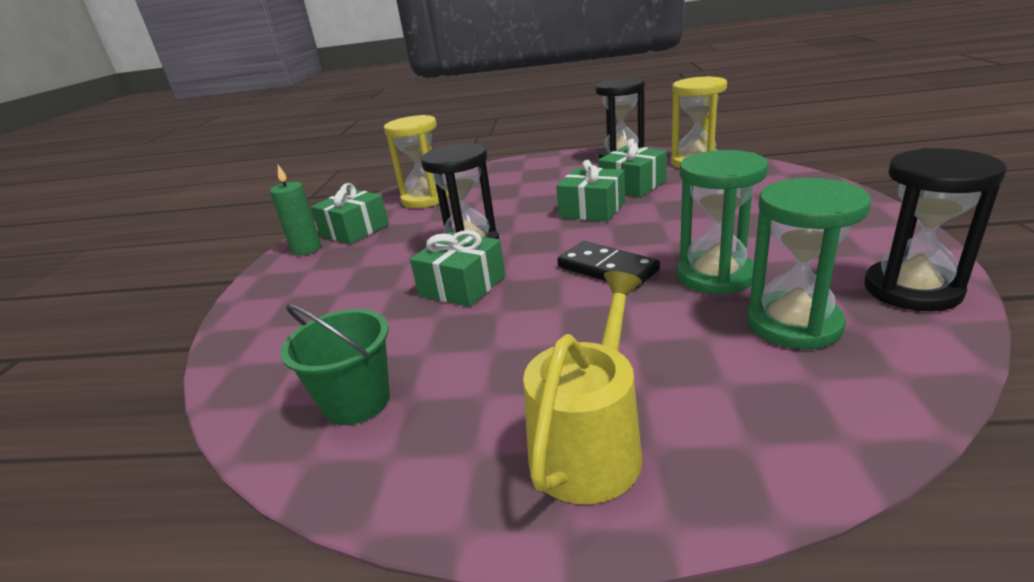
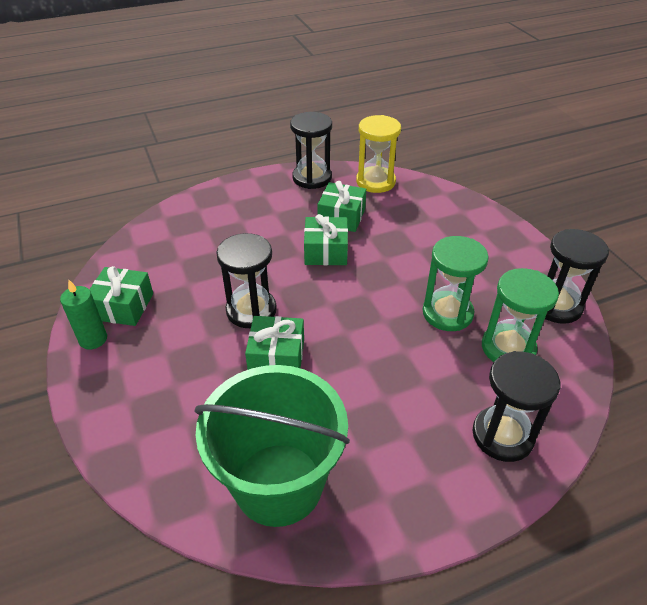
camera: 30 degrees left, 15 degrees up
green bucket [280,304,390,425] -> green bucket [195,365,350,527], size x1.90
yellow hourglass [384,115,449,208] -> none
yellow watering can [523,271,642,504] -> none
black domino [557,241,660,289] -> none
none -> black hourglass [472,351,560,462]

